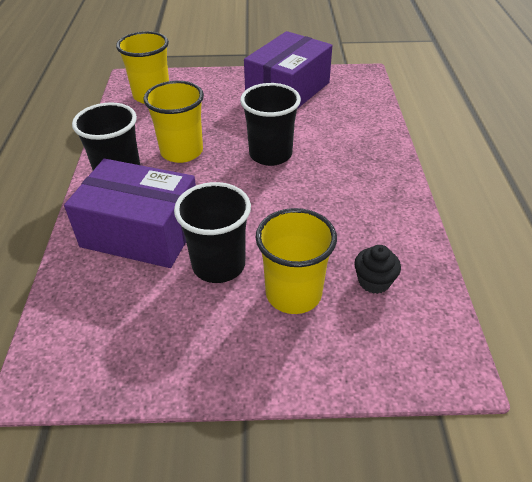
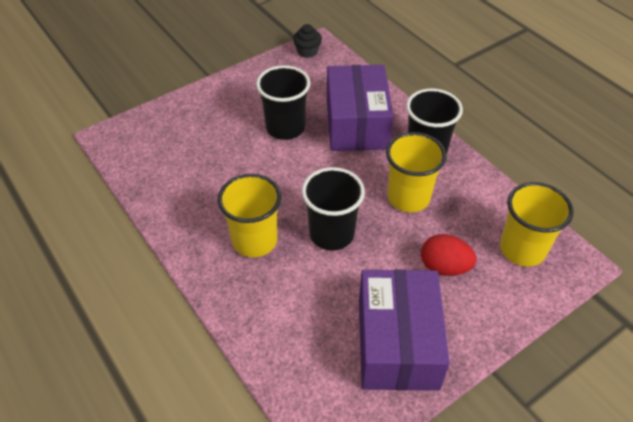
camera: 145 degrees right, 5 degrees up
purple box [64,159,196,268] -> purple box turned 75 degrees counterclockwise [327,65,394,151]
yellow cup [256,208,337,314] -> yellow cup moved to [218,174,282,257]
black cupcake [354,245,401,294] -> black cupcake moved to [293,24,322,58]
none -> red egg [421,234,476,276]

